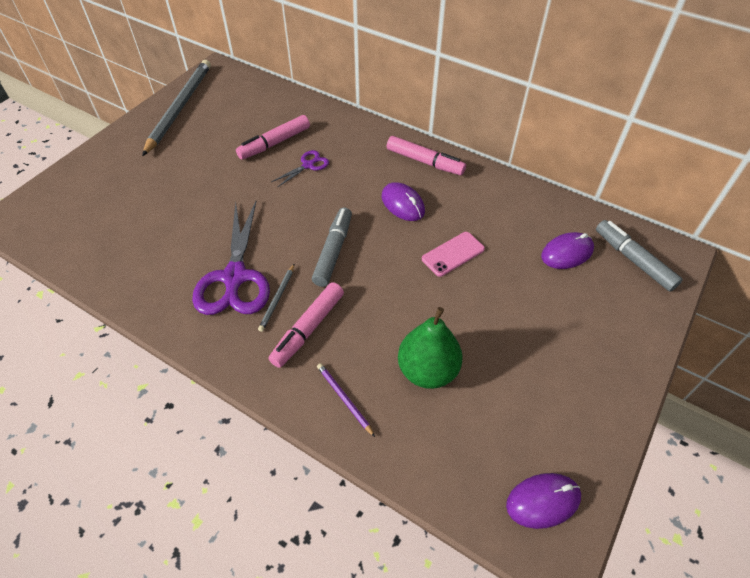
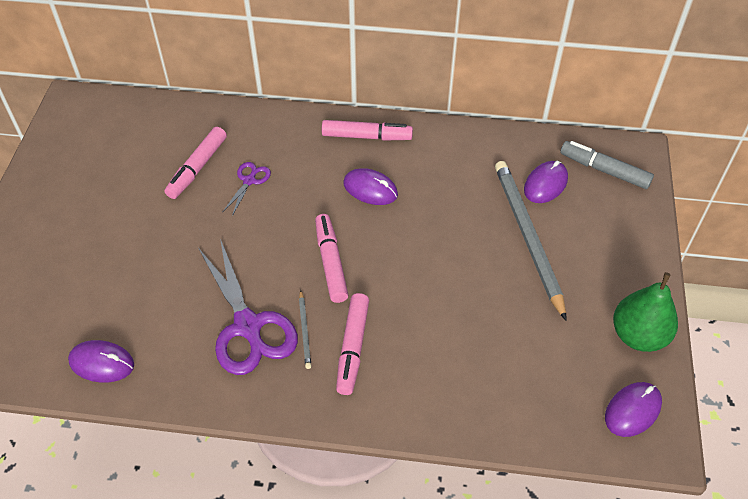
camera: 25 degrees left, 0 degrees up
grey pencil [142,60,211,156] -> grey pencil moved to [495,161,567,321]
grey marker [312,208,352,287] -> pink marker [315,214,348,303]
purple pencil [317,363,375,437] -> none
green pear [398,307,463,389] -> green pear moved to [613,272,678,352]
pink phone [422,232,485,277] -> none
none -> purple mouse [68,340,134,383]

